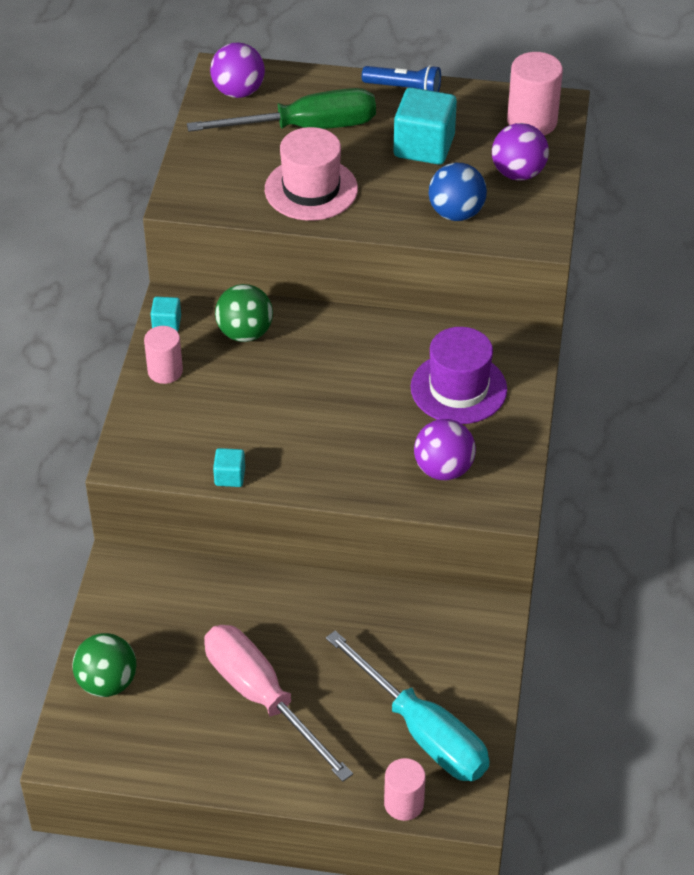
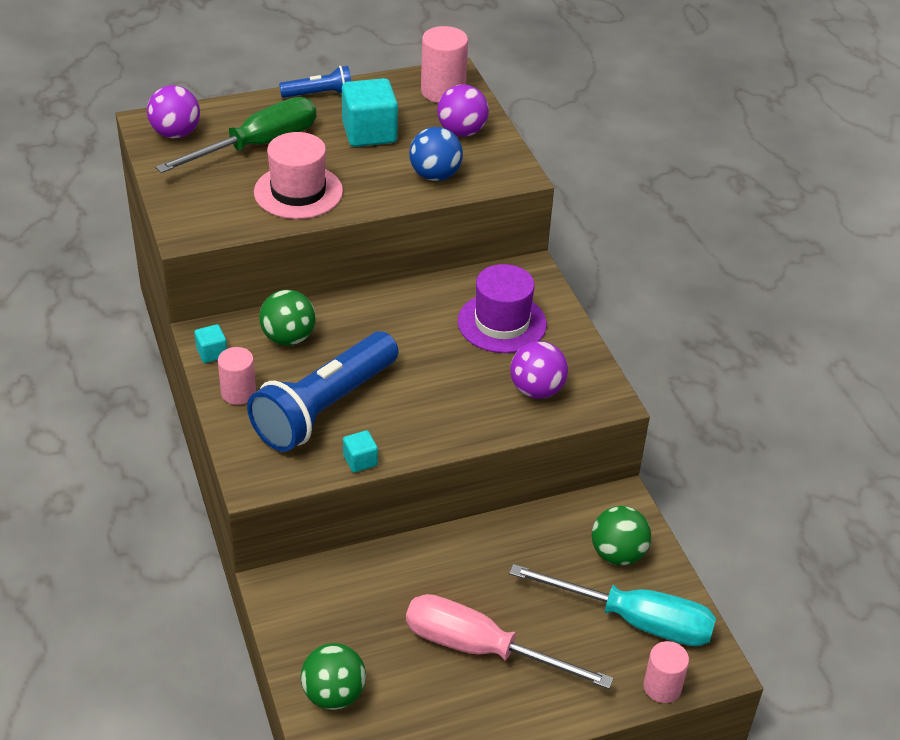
camera: 30 degrees left, 5 degrees down
none -> blue flashlight [247,331,398,452]
none -> green ball [592,506,651,566]

